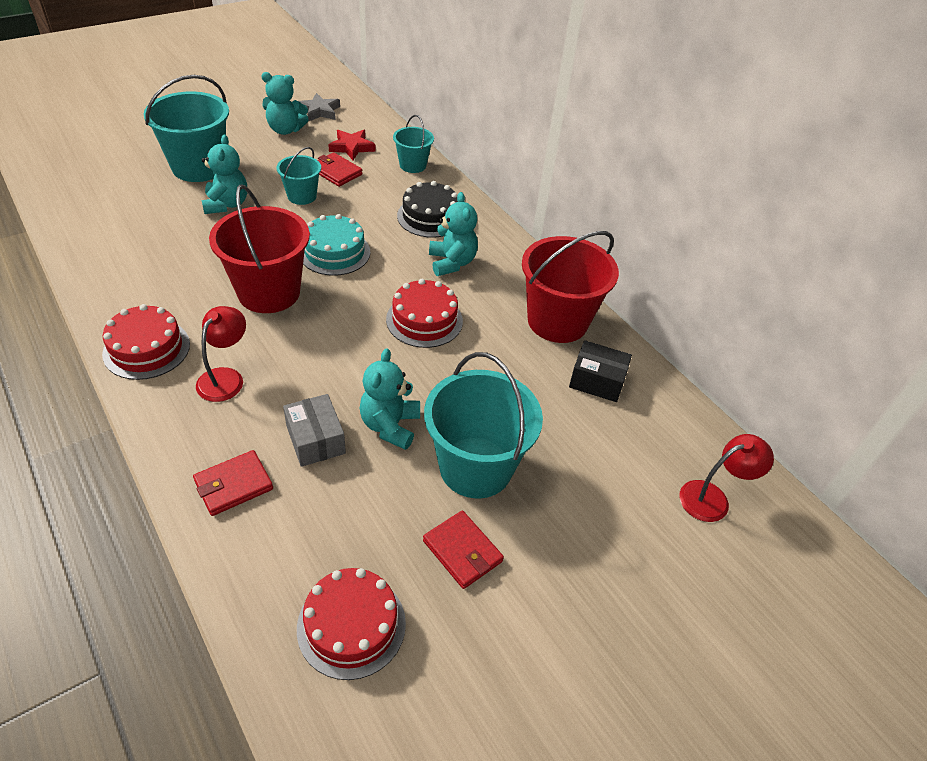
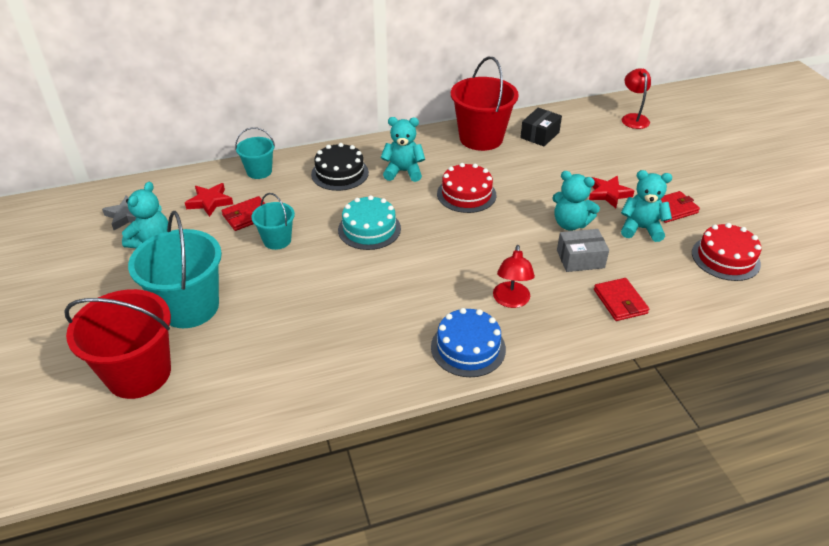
camera: 70 degrees left, 5 degrees down
red cake [102,304,190,380] -> blue cake [431,308,506,377]
red lamp [196,306,246,402] -> red lamp turned 120 degrees counterclockwise [493,245,535,308]
turquoise teddy bear [202,135,247,214] -> turquoise teddy bear moved to [621,170,672,242]
red bucket [209,184,310,313] -> red bucket moved to [64,289,171,399]
turquoise bucket [424,352,543,498] -> red star [589,176,634,208]

